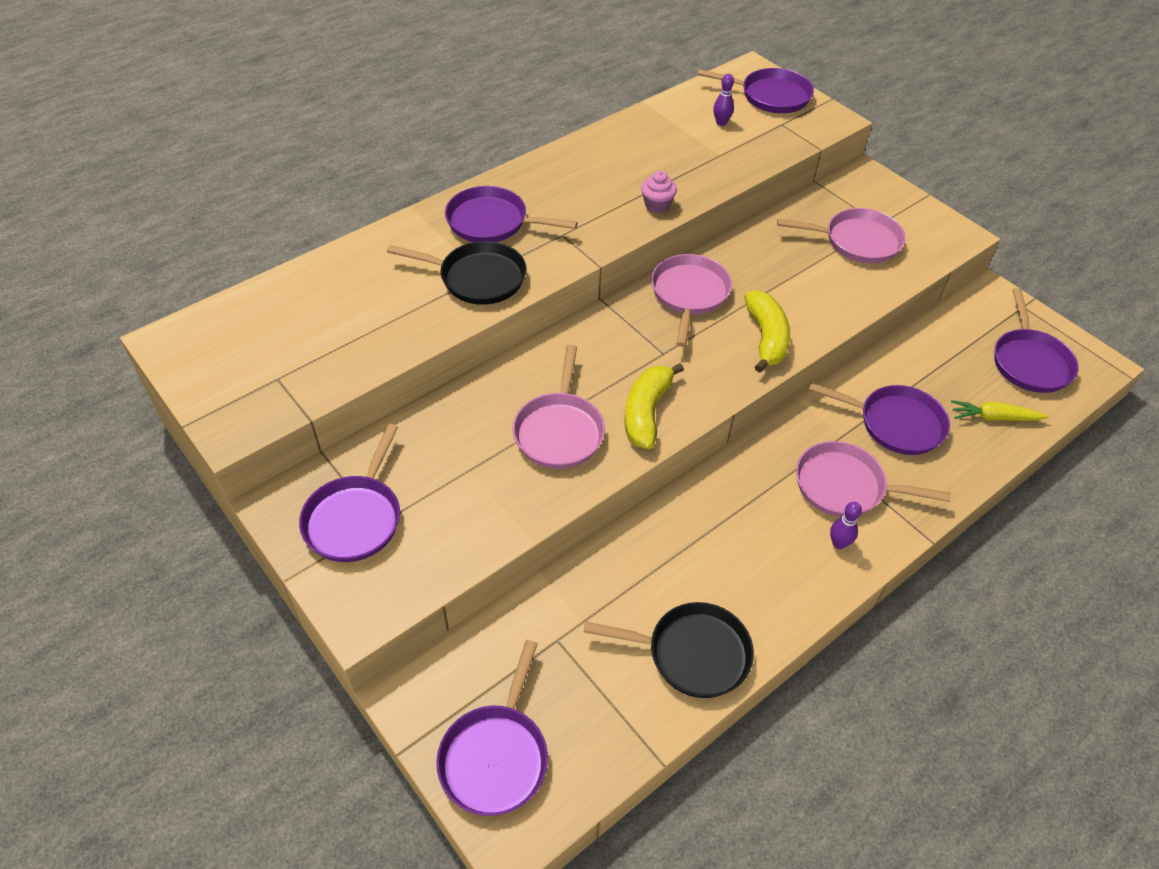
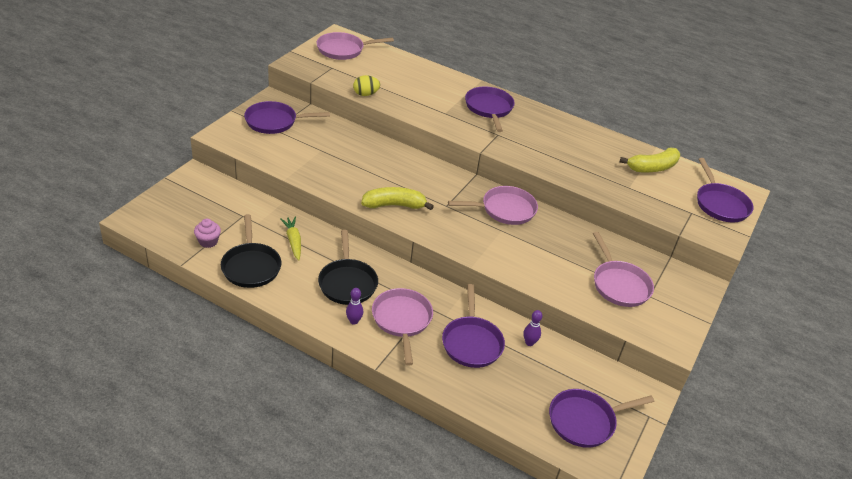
camera: 65 degrees right, 10 degrees down
black pan [387,241,526,305] -> black pan moved to [318,230,378,305]
purple pan [436,640,548,816] -> none
pink pan [513,345,605,469] -> pink pan moved to [316,32,394,60]
pink cupcake [641,171,677,213] -> pink cupcake moved to [194,219,221,248]
purple bowling pin [713,74,734,126] -> purple bowling pin moved to [524,310,542,346]
yellow banana [744,290,790,373] -> yellow banana moved to [620,147,680,172]
yellow carrot [951,400,1049,421] -> yellow carrot moved to [280,217,301,260]
none -> yellow egg [353,75,380,96]

